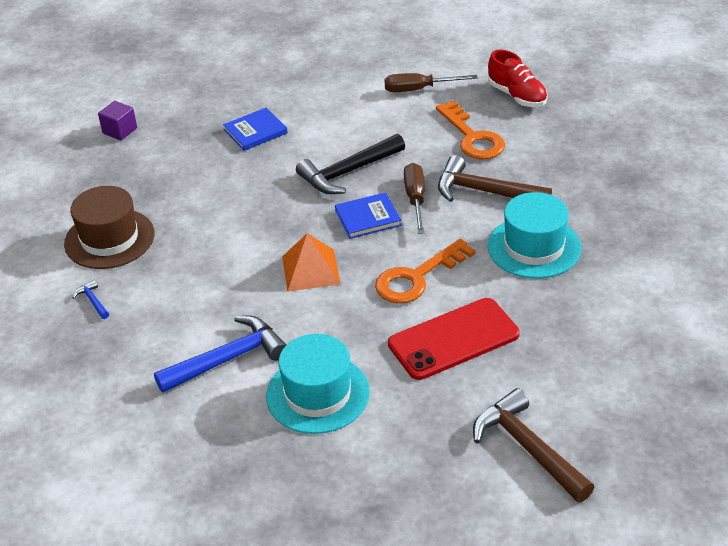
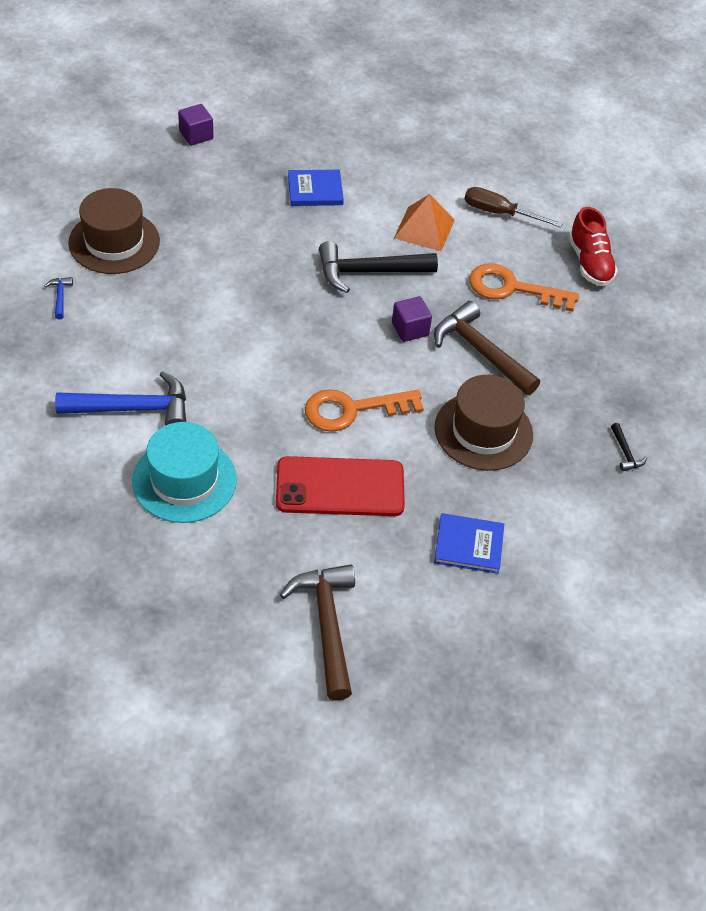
camera: 20 degrees right, 10 degrees up
orange pyramid [282,233,341,292] -> orange pyramid moved to [394,194,455,251]
blue book [335,192,402,239] -> blue book moved to [434,513,504,574]
brown screwdriver [404,163,424,234] -> purple cube [392,296,432,342]
orange key [436,101,505,160] -> orange key turned 105 degrees clockwise [469,263,579,312]
turquoise hat [488,192,581,279] -> brown hat [434,375,533,471]
none -> black hammer [611,423,647,471]

